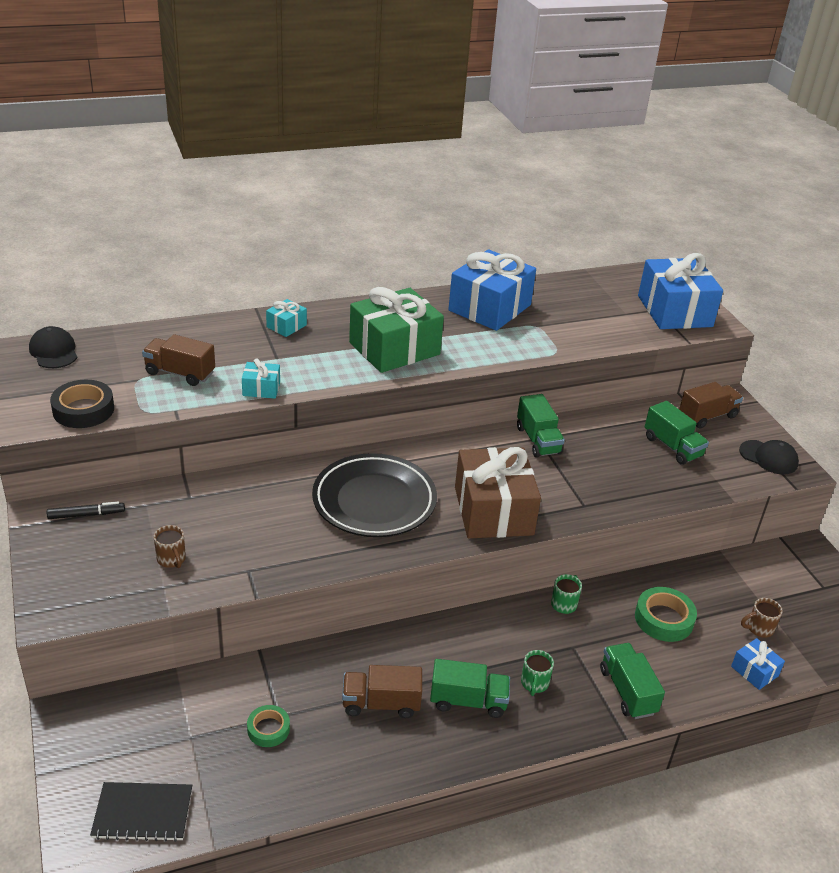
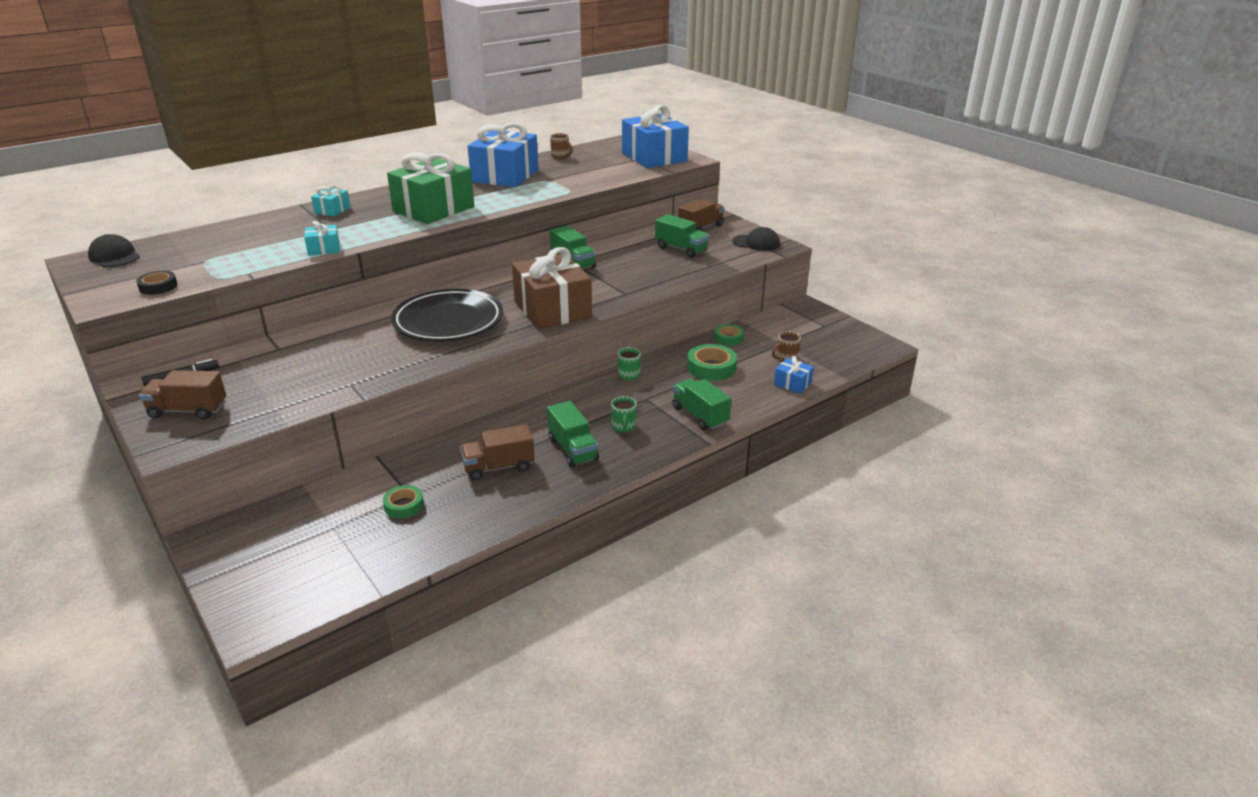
camera: 15 degrees left, 5 degrees down
black tape [50,380,114,428] -> black tape [136,271,177,295], size x0.63
black notebook [90,782,192,842] -> none
brown truck [142,334,215,386] -> brown truck moved to [139,370,226,420]
brown mug [154,525,186,568] -> brown mug moved to [550,133,573,159]
green truck [430,659,510,718] -> green truck turned 75 degrees clockwise [547,401,599,467]
none -> green tape [714,324,744,346]

